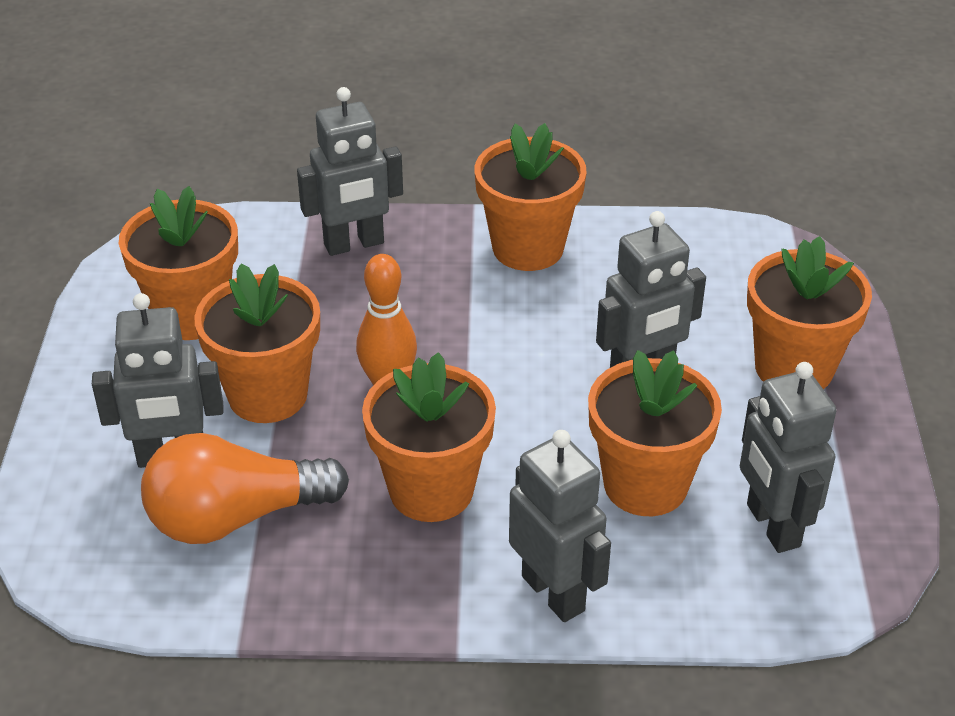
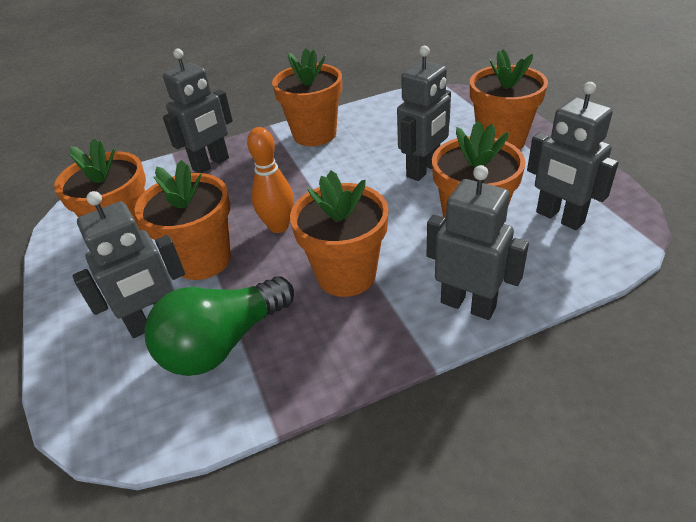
camera: 20 degrees left, 0 degrees up
orange light bulb [141,433,349,544] -> green light bulb [145,277,294,376]

